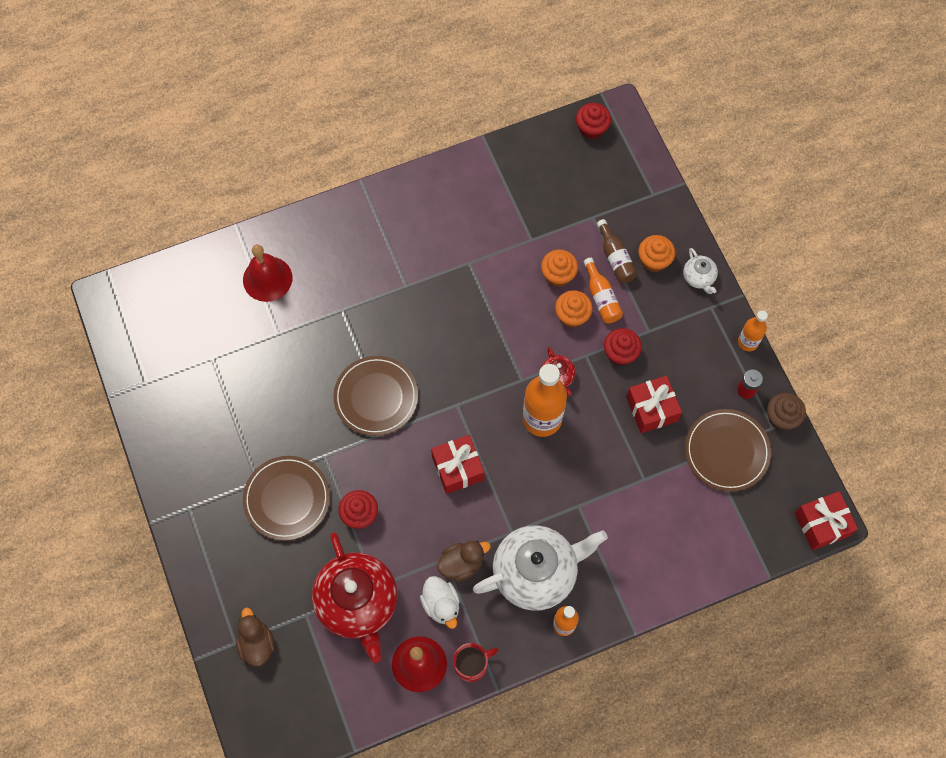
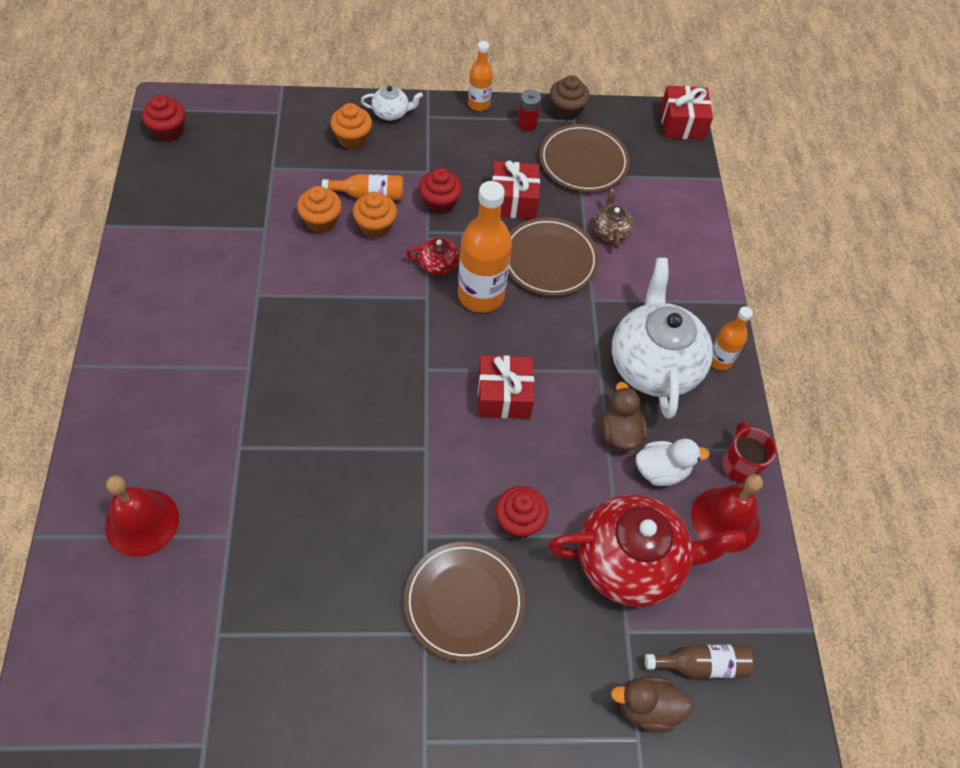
camera: 75 degrees left, 10 degrees down
brown plate [333,356,418,436] -> brown plate moved to [508,217,599,296]
brown bottle [597,219,638,283] -> brown bottle moved to [645,644,755,678]
none -> brown teapot [593,188,633,249]

